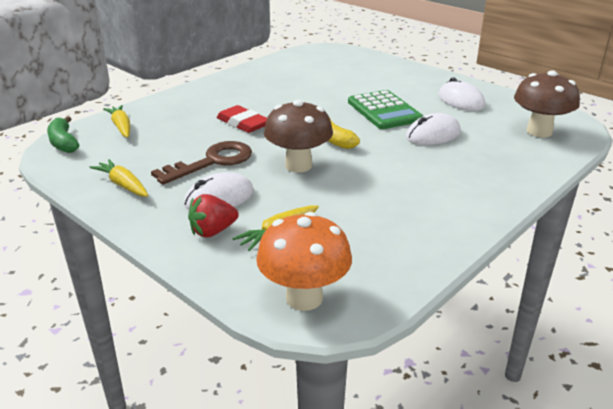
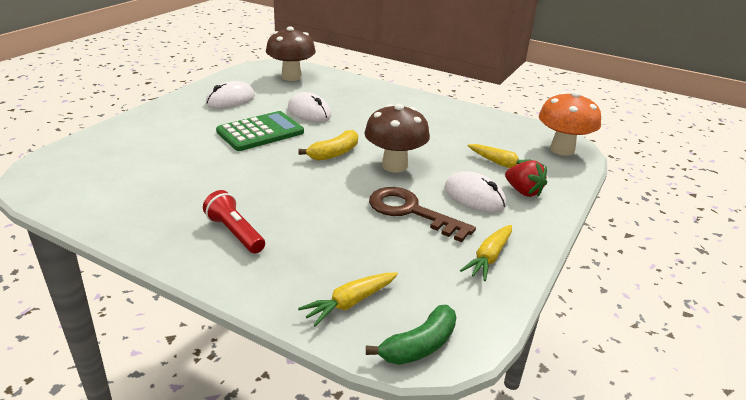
camera: 105 degrees left, 0 degrees up
red eraser [217,105,267,133] -> none
none -> red flashlight [203,190,265,253]

